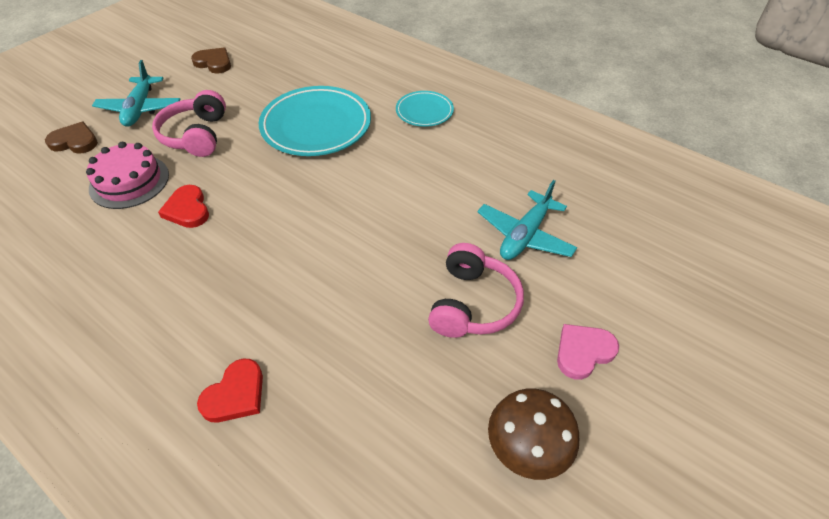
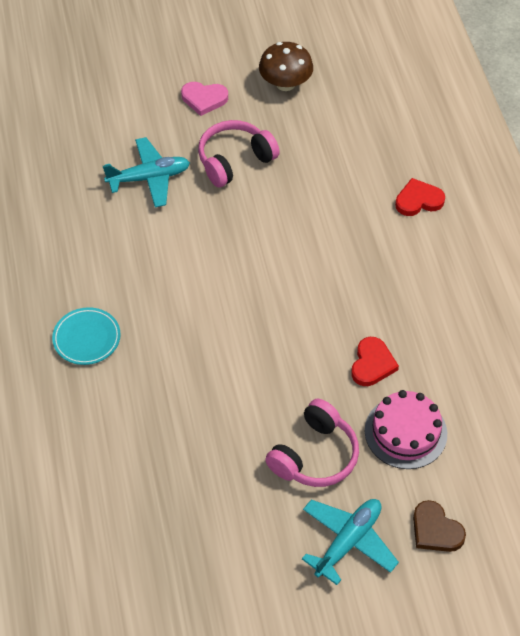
camera: 140 degrees left, 5 degrees up
brown heart [191,48,231,74] -> none
turquoise plate [259,86,371,156] -> none

